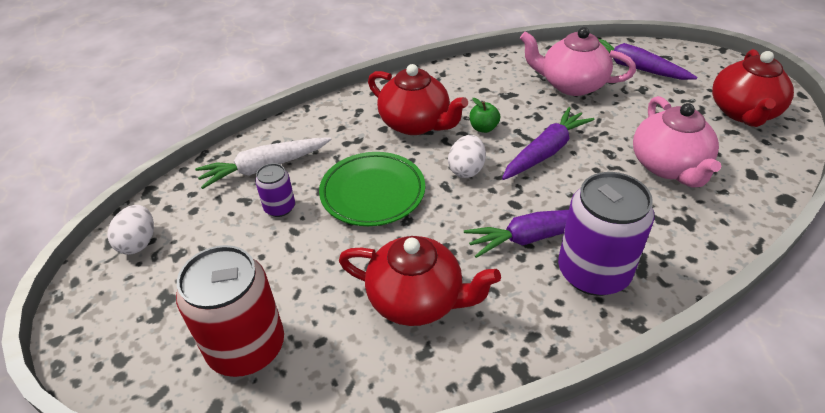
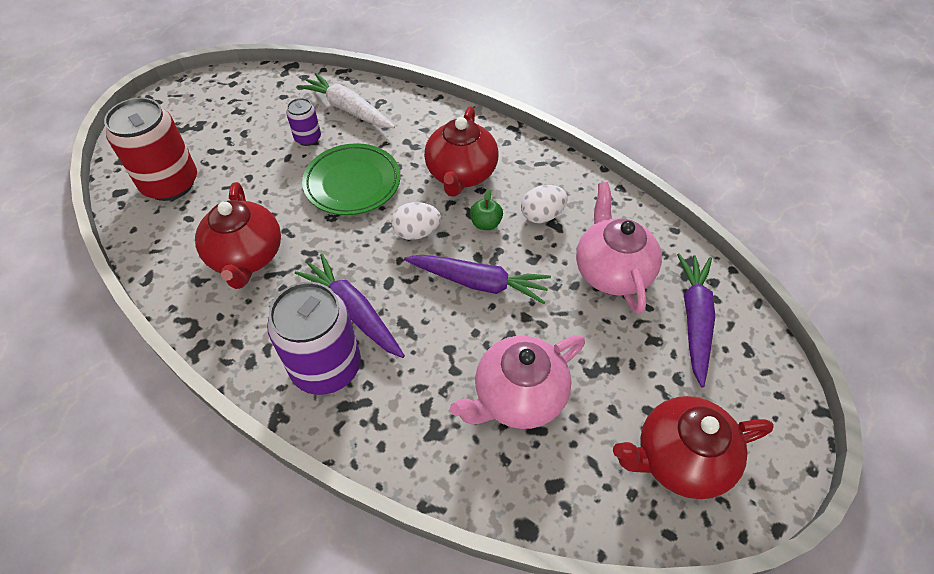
camera: 60 degrees right, 10 degrees up
white egg [107,205,154,255] -> white egg moved to [521,185,568,223]

